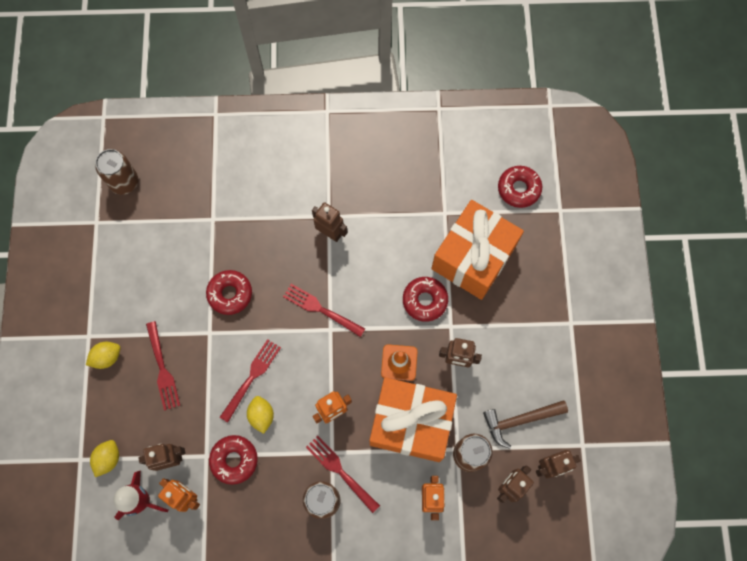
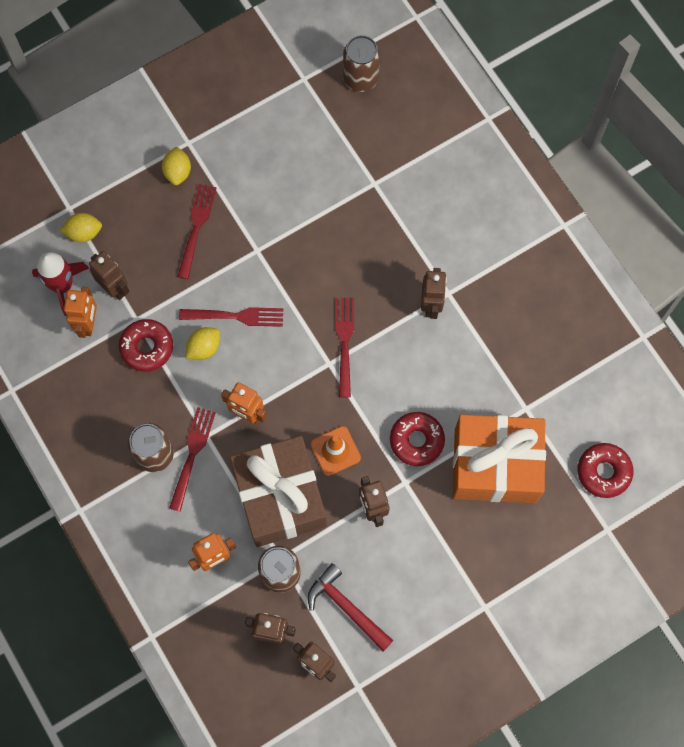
camera: 60 degrees right, 0 degrees up
yellow lemon [86,342,120,369] -> yellow lemon turned 60 degrees clockwise [162,146,191,185]
red fork [146,321,180,410] -> red fork turned 150 degrees clockwise [177,184,216,279]
red donut [206,270,252,315] -> none
orange gift [370,377,457,462] -> brown gift [230,435,327,547]
brown hammer [483,400,568,449] -> red hammer [308,563,393,651]

